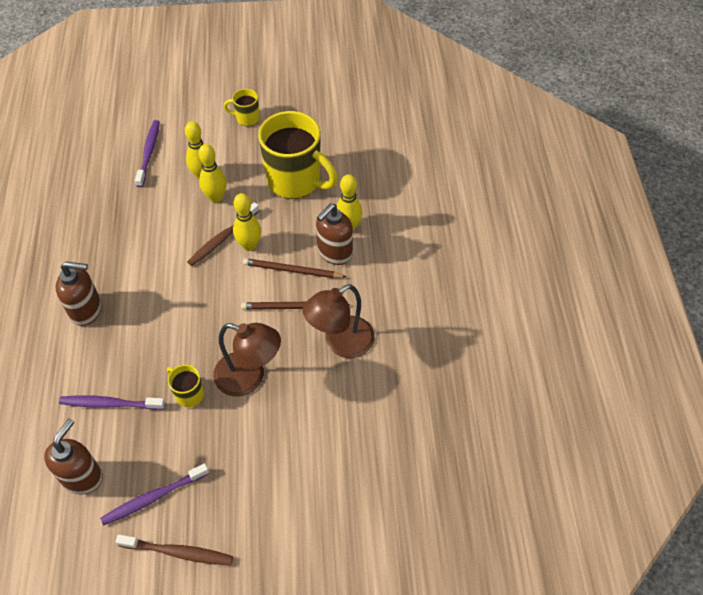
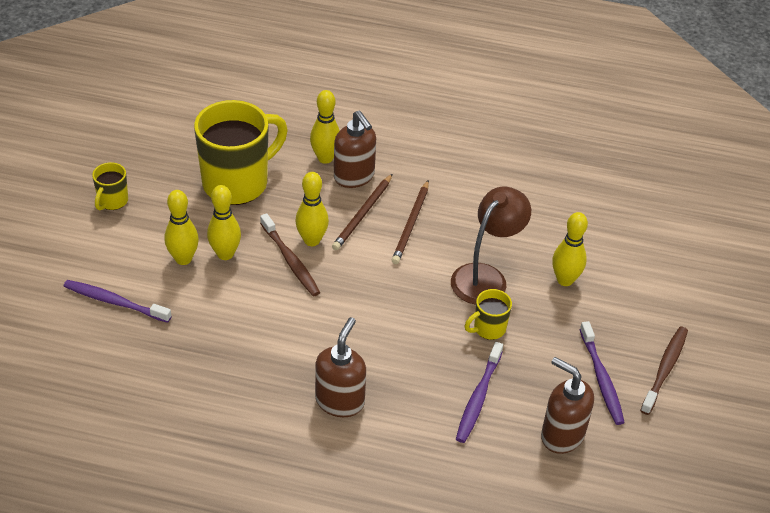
camera: 75 degrees left, 10 degrees down
brown lamp [303,284,375,358] -> none
none -> yellow bowling pin [552,212,588,286]

